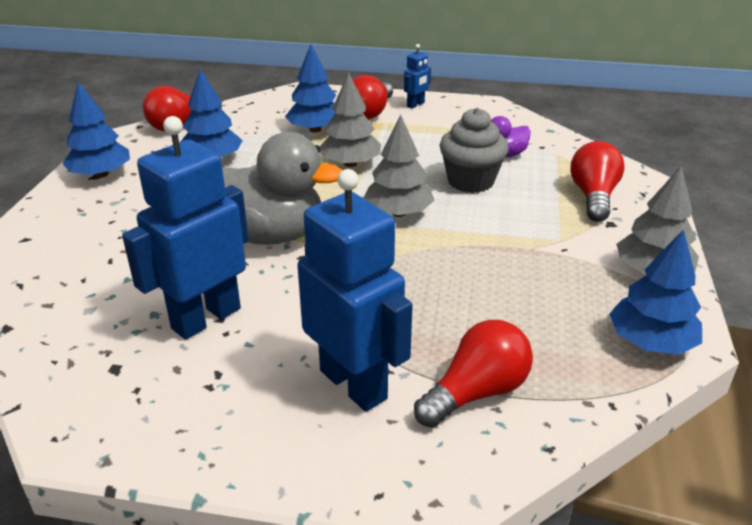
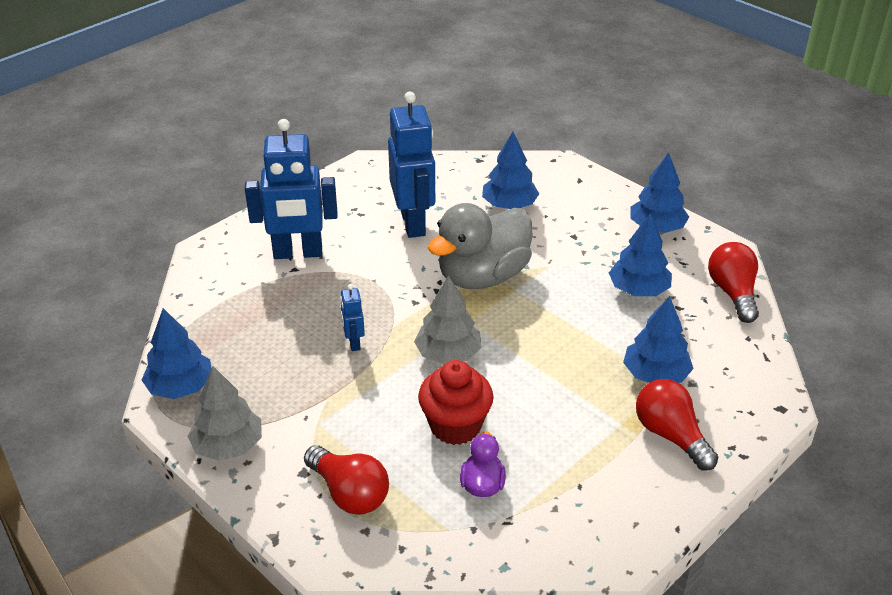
camera: 125 degrees right, 5 degrees up
grey tree [319,73,381,167] -> none
blue robot [404,44,431,109] -> blue robot moved to [340,284,365,351]
red light bulb [414,320,533,428] -> none
grey cupcake [440,108,508,193] -> red cupcake [418,360,494,445]
none -> blue tree [482,132,539,209]

